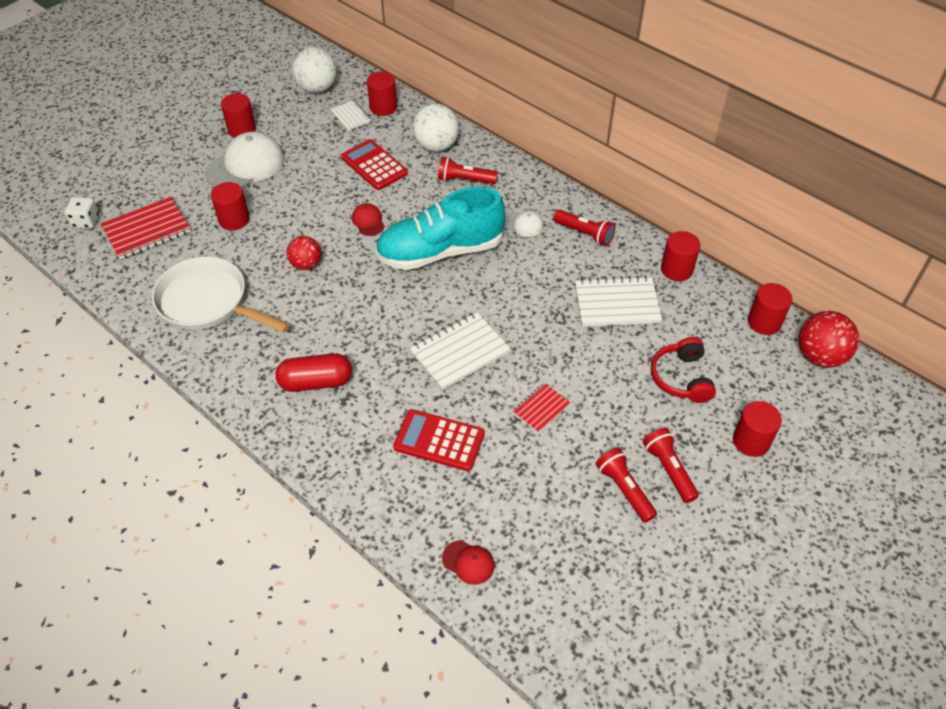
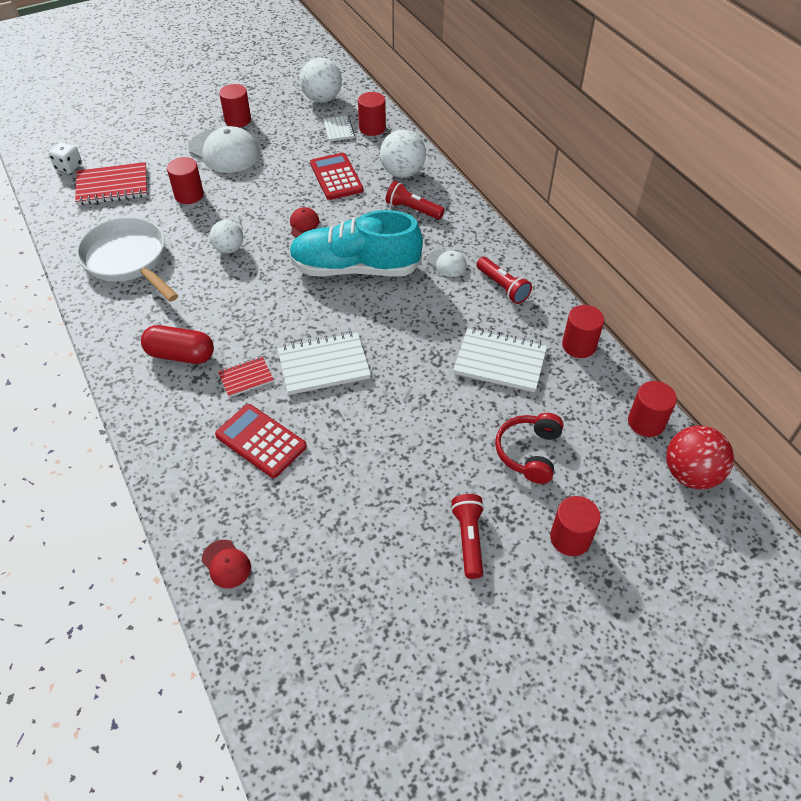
camera: 20 degrees right, 0 degrees up
white cap [205,131,285,188] -> white cap turned 60 degrees clockwise [188,126,260,173]
red ball [287,236,321,270] -> white ball [210,220,243,254]
red notebook [513,383,570,433] -> red notebook moved to [218,356,274,397]
red flashlight [596,448,657,523] -> none

